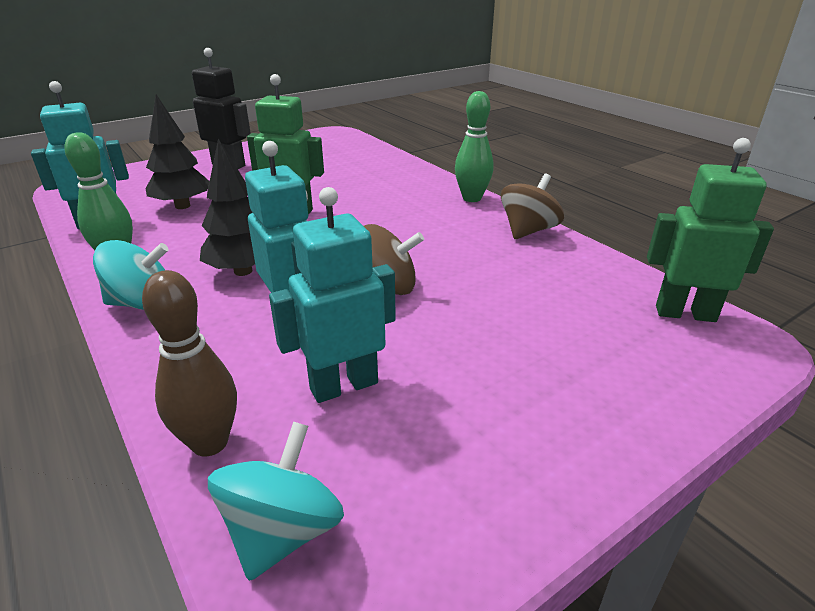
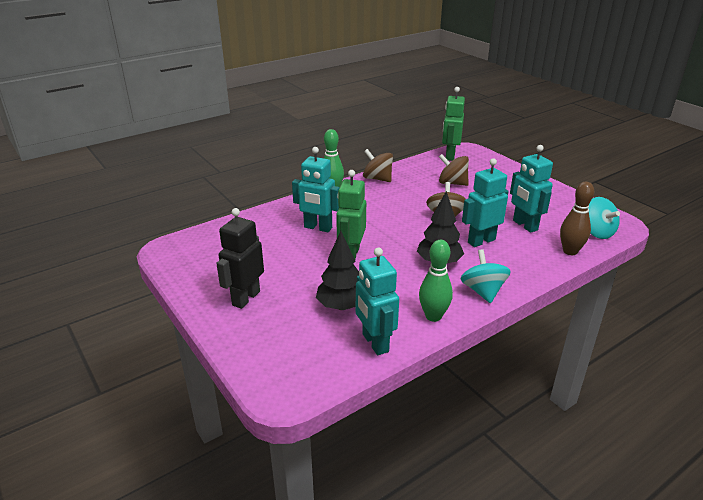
camera: 90 degrees left, 0 degrees up
turquoise spinning top [208,422,344,581] -> turquoise spinning top turned 135 degrees counterclockwise [588,197,620,239]
none -> turquoise robot [292,147,340,232]
none -> brown spinning top [439,154,469,186]

